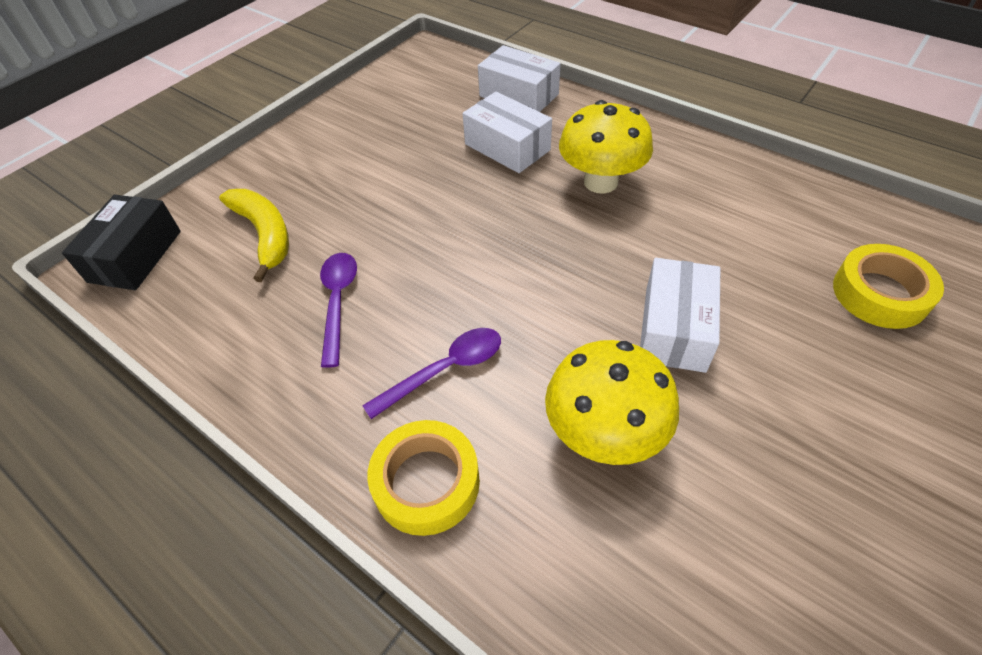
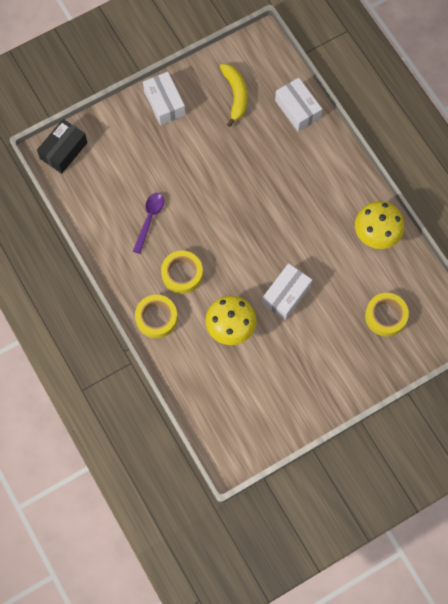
camera: 20 degrees right, 20 degrees up
yellow banana [219,189,289,282] -> yellow banana moved to [220,64,248,127]
purple spoon [362,328,501,419] -> yellow tape [161,251,203,294]
white box [463,92,552,173] -> white box moved to [143,72,186,125]
yellow mushroom [559,100,653,194] -> yellow mushroom moved to [355,201,405,249]

